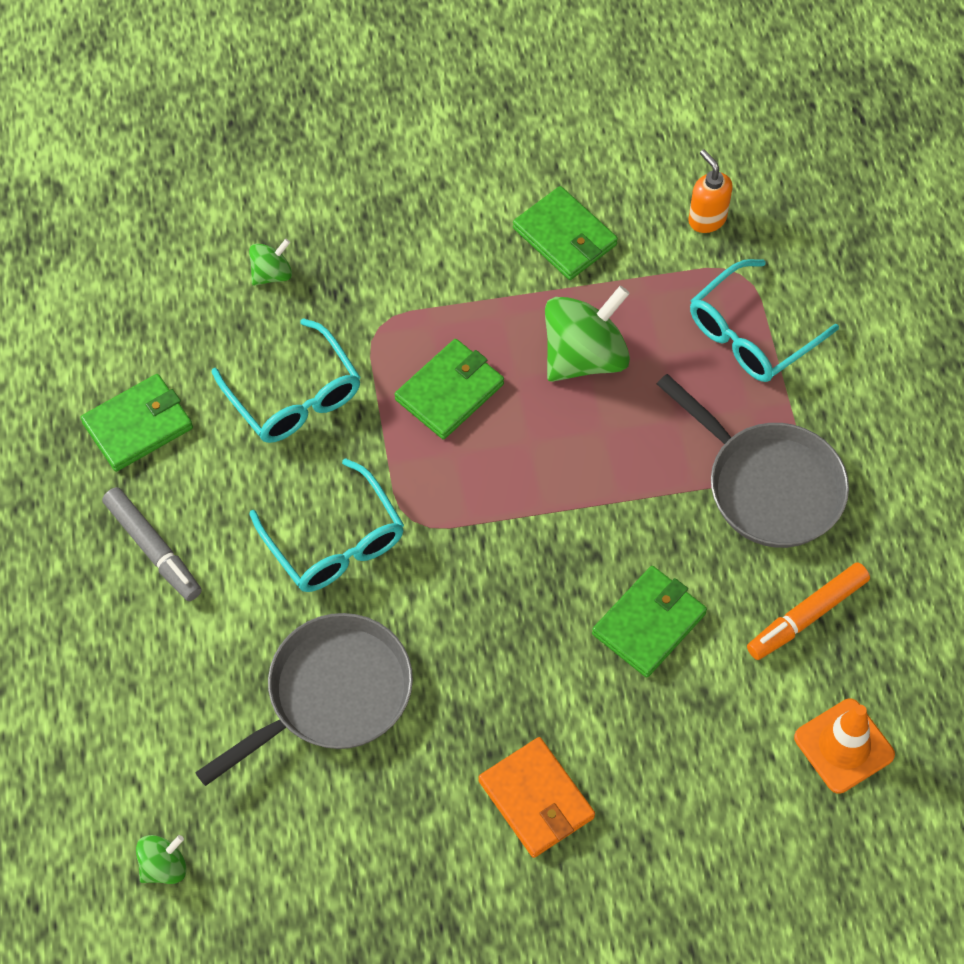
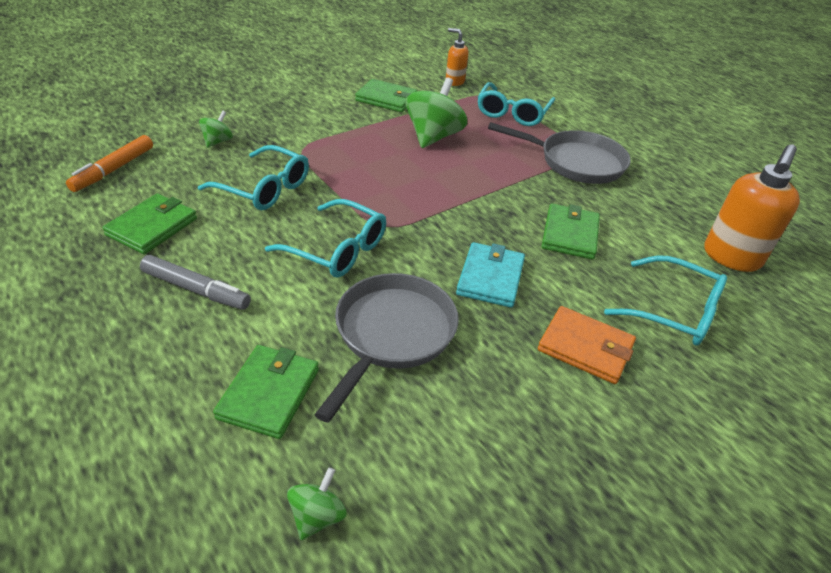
camera: 30 degrees left, 20 degrees down
green wallet [395,339,504,439] -> green wallet moved to [213,345,319,439]
orange marker [747,563,870,660] -> orange marker moved to [66,135,153,192]
orange traffic cone [794,699,895,794] -> orange soap dispenser [704,144,800,272]
none -> turquoise wallet [456,242,525,308]
none -> turquoise glasses [604,255,727,346]

